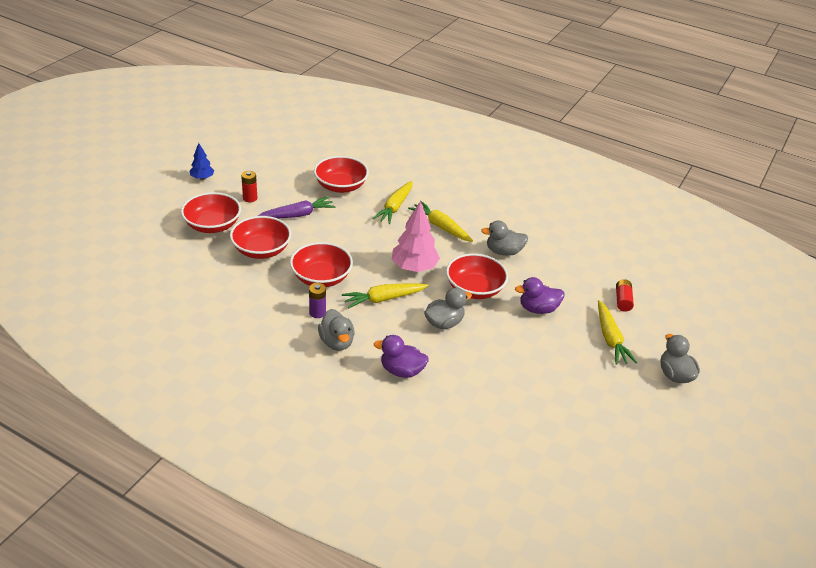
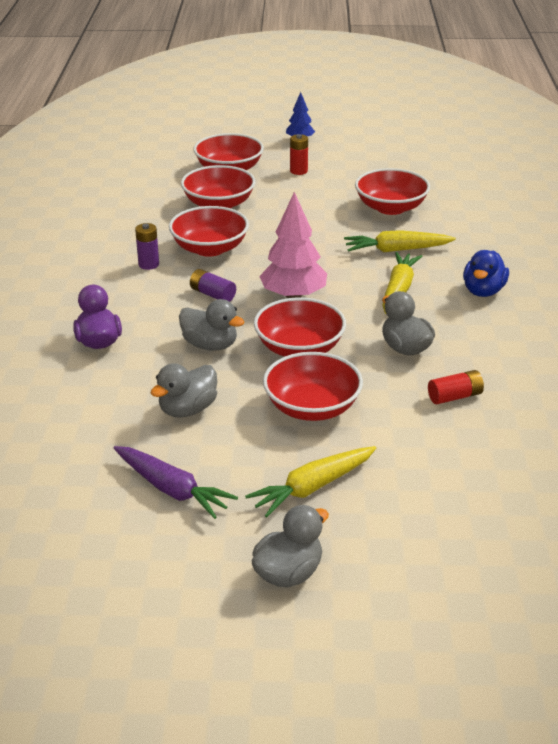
camera: 65 degrees right, 5 degrees down
purple carrot [258,197,335,218] -> purple carrot moved to [113,446,238,519]
grey duck [318,309,355,351] -> grey duck moved to [151,363,217,418]
yellow carrot [342,284,428,309] -> purple battery [190,269,236,302]
purple duck [515,277,565,314] -> red bowl [263,352,363,421]
red battery [616,279,634,312] -> red battery moved to [428,370,484,404]
none -> blue duck [463,250,509,297]

